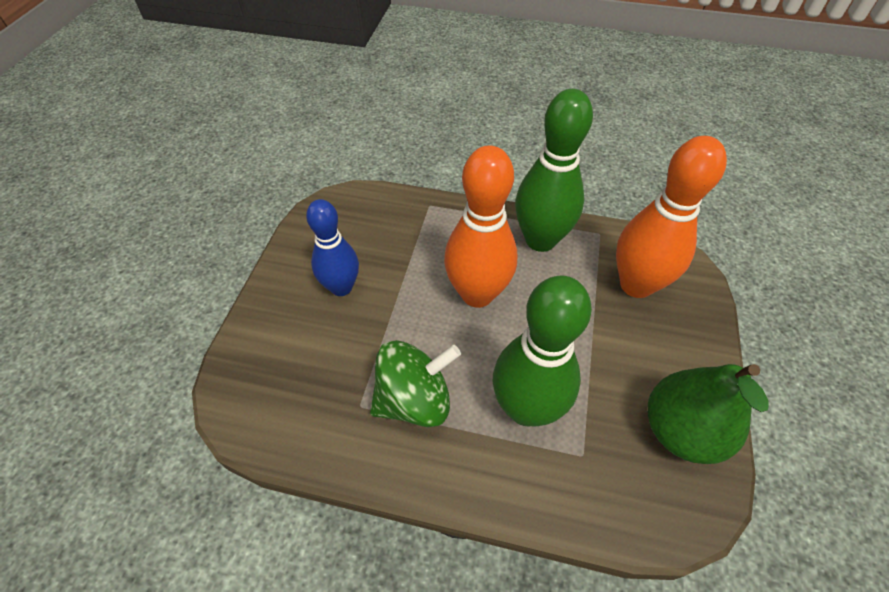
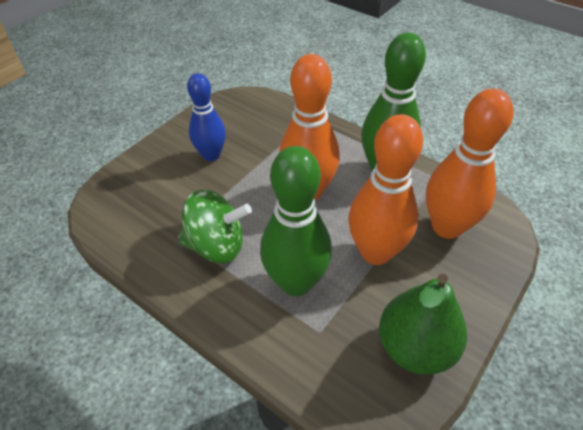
camera: 25 degrees right, 5 degrees down
none -> orange bowling pin [348,114,423,265]

